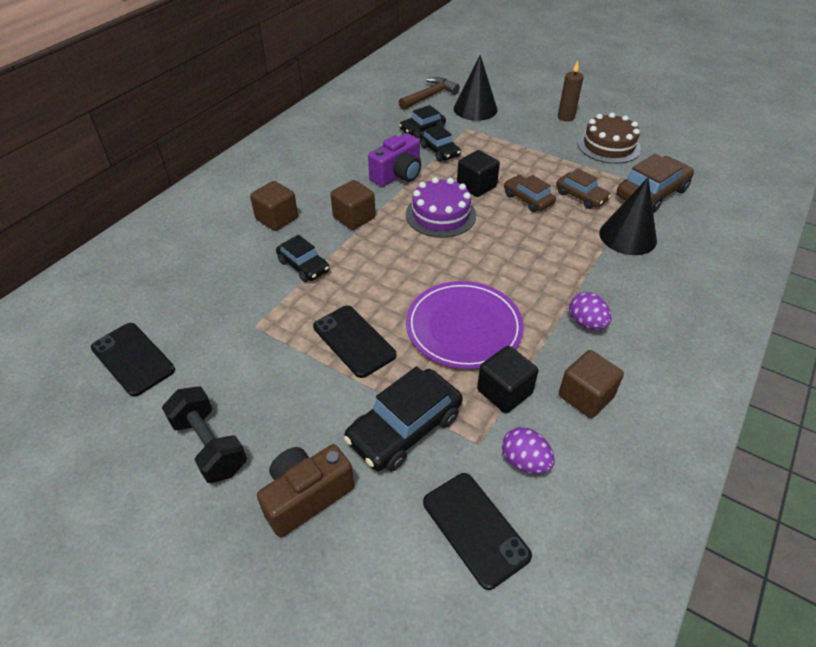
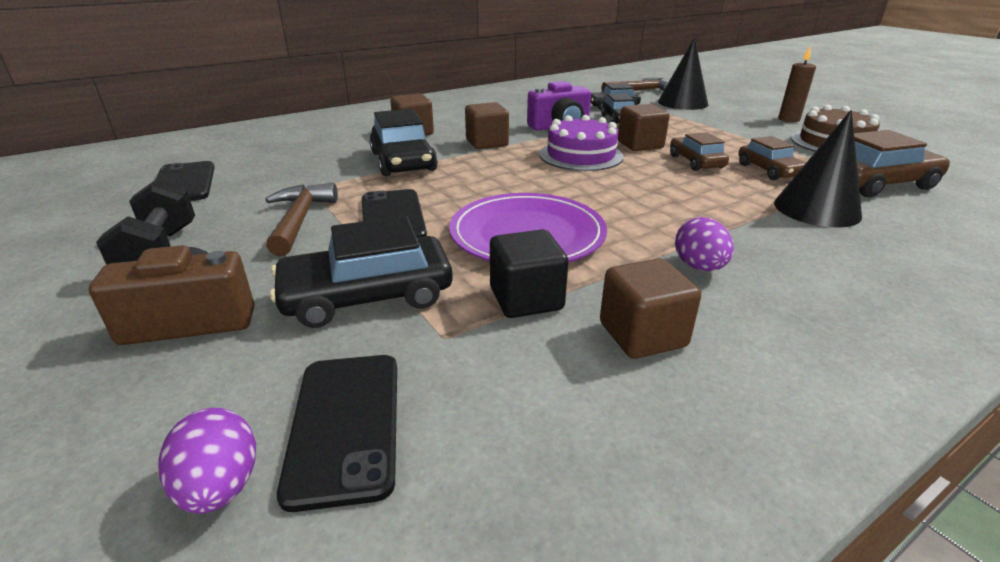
camera: 25 degrees right, 15 degrees down
black car [276,235,330,282] -> black car [370,109,438,176], size x1.60
black cube [457,150,500,197] -> brown cube [618,104,670,151]
purple egg [502,427,555,474] -> purple egg moved to [159,408,256,514]
none -> brown hammer [266,183,338,256]

